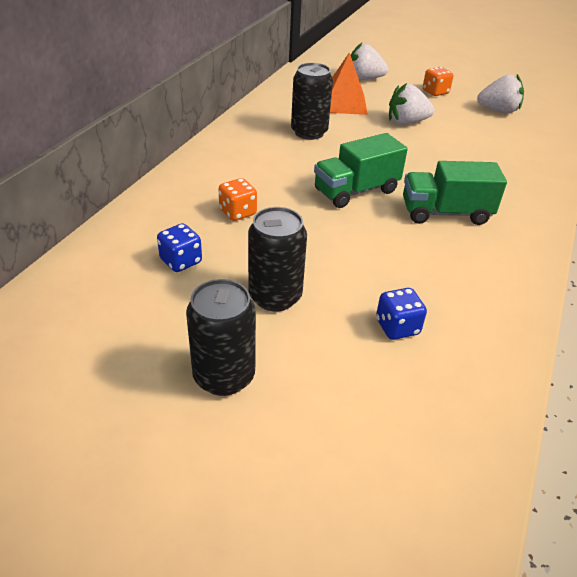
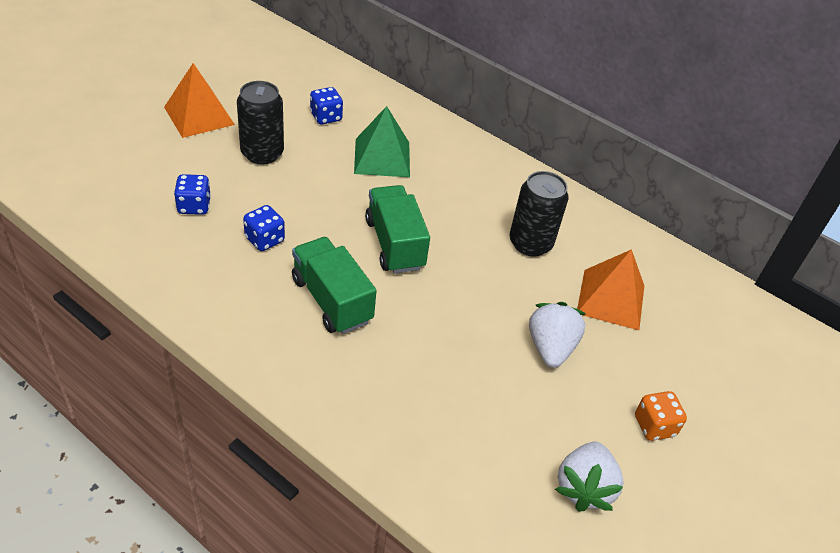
camera: 100 degrees right, 5 degrees up
black can [186,279,256,396] -> orange pyramid [164,63,235,138]
orange dice [218,178,257,221] -> green pyramid [354,106,410,177]
white strawberry [351,43,388,80] -> none
green truck [403,161,507,225] -> green truck turned 45 degrees counterclockwise [292,237,377,334]
none -> blue dice [243,205,285,251]

